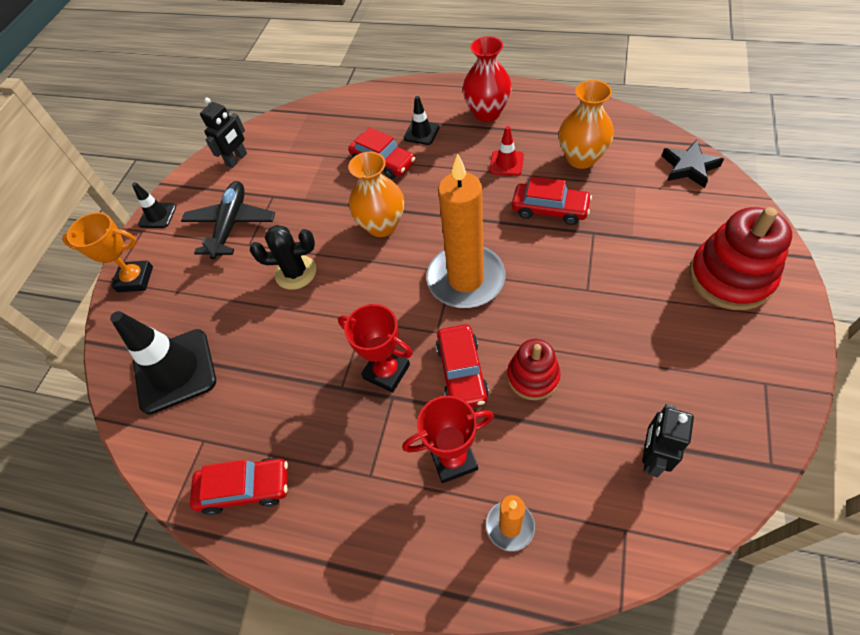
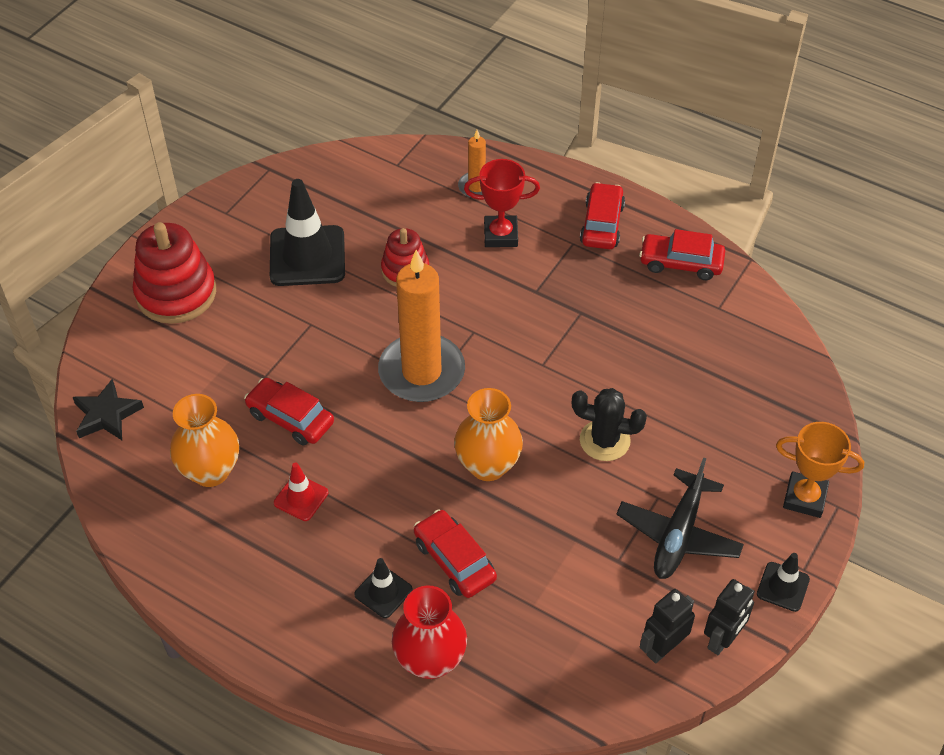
camera: 170 degrees left, 5 degrees down
black traffic cone [110,311,216,415] -> black traffic cone moved to [270,179,345,286]
red trophy [338,304,413,393] -> none
red car [436,324,489,407] -> red car moved to [580,182,625,249]
red vase [462,36,512,122] -> red vase moved to [392,586,467,679]
black robot [642,404,694,477] -> black robot moved to [704,579,755,655]

